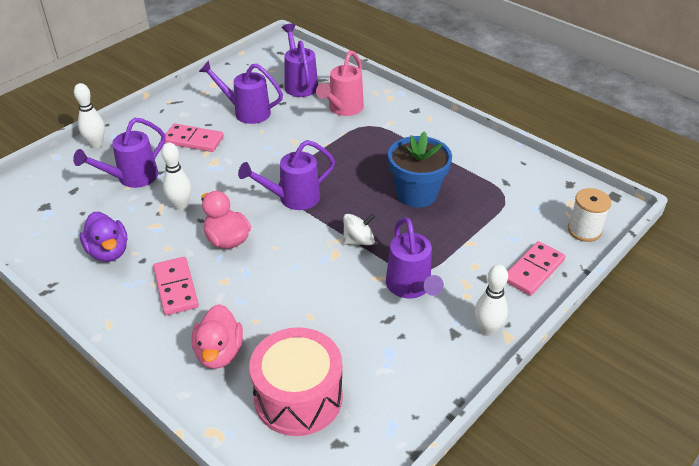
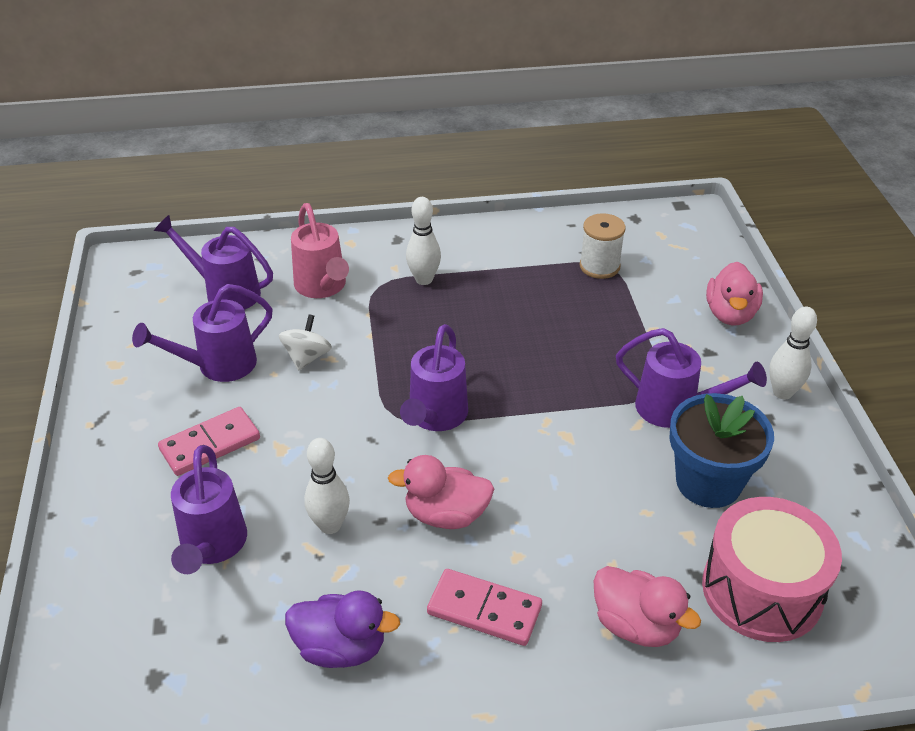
camera: 50 degrees left, 0 degrees up
white bowling pin [74,83,105,148] -> white bowling pin moved to [406,197,441,285]
white spinning top [343,213,375,245] -> white spinning top moved to [279,314,332,371]
blue flower pot [388,131,452,208] -> blue flower pot moved to [669,393,774,508]
pink domino [507,241,565,296] -> pink duck [706,262,763,325]
white spool [568,188,611,242] -> white spool moved to [580,213,626,279]

